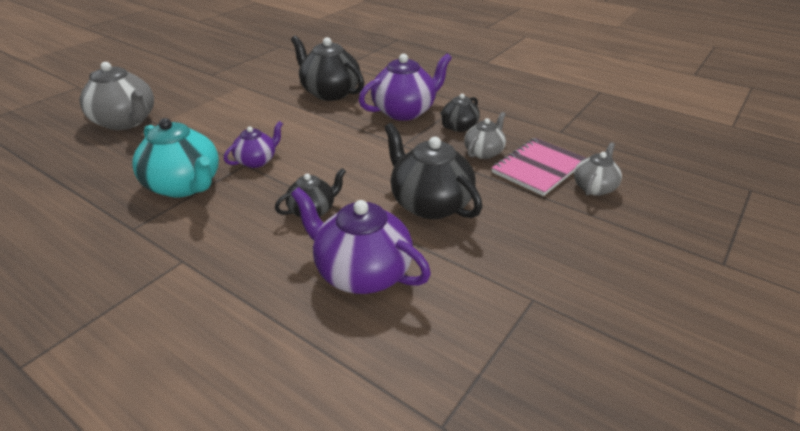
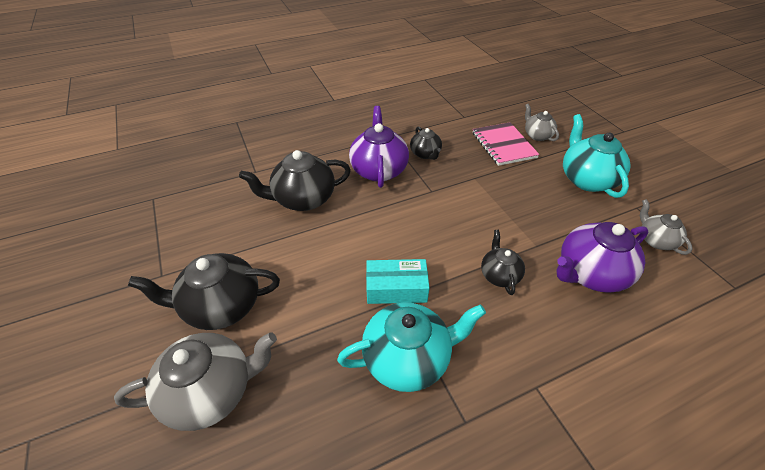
camera: 60 degrees left, 10 degrees up
purple teapot [224,121,283,168] -> turquoise box [366,259,429,304]
black teapot [384,123,482,219] -> black teapot moved to [128,253,280,330]
grey teapot [464,112,506,159] -> grey teapot moved to [640,199,693,255]
none -> turquoise teapot [563,114,631,198]

